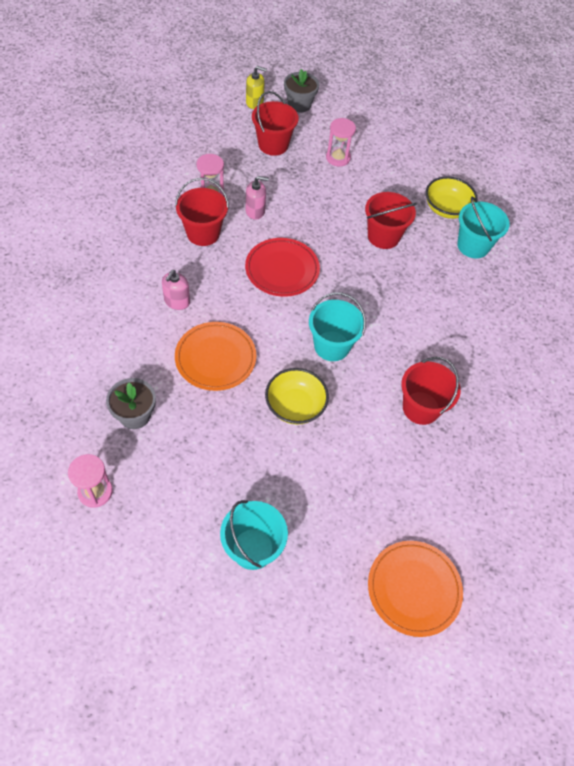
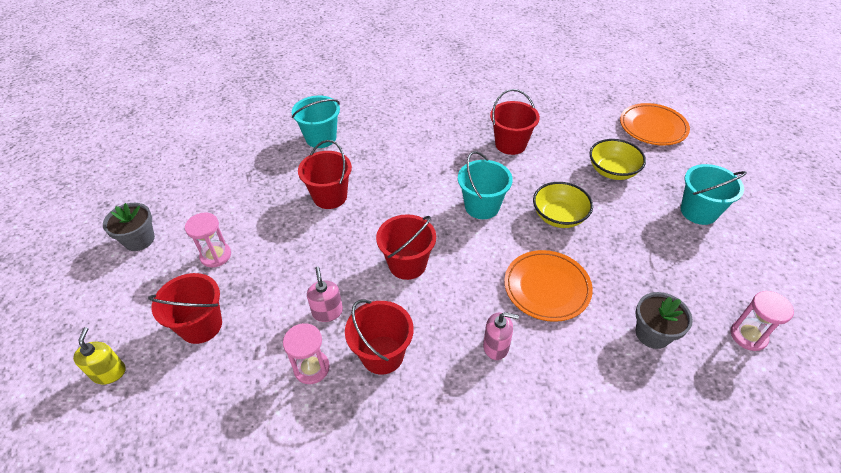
camera: 100 degrees left, 10 degrees down
red plate [245,238,320,297] -> red bucket [376,214,436,280]
grey flower pot [284,69,319,113] -> grey flower pot moved to [103,203,155,251]
yellow bowl [426,177,478,219] -> yellow bowl moved to [589,139,646,180]

